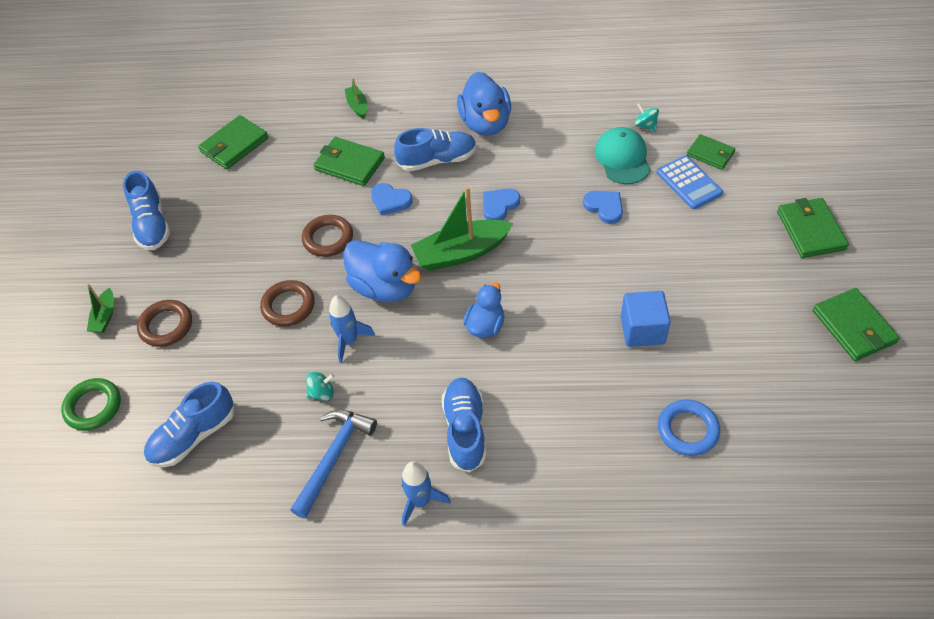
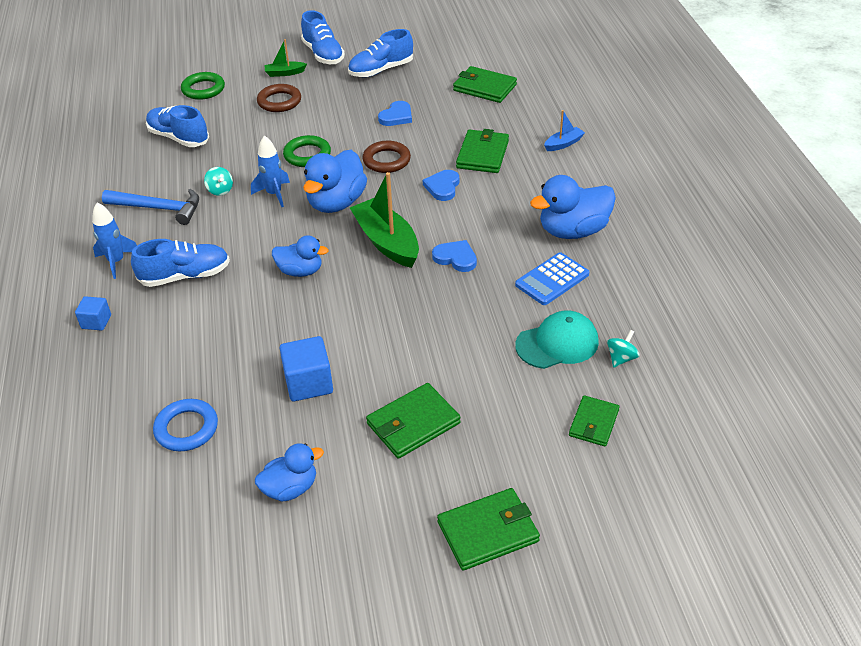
camera: 75 degrees right, 10 degrees down
brown ring [260,280,315,327] -> green ring [283,135,331,167]
green boat [345,78,367,119] -> blue boat [544,110,585,151]
blue shoe [394,128,477,171] -> blue shoe moved to [301,10,345,64]
blue heart [583,191,623,224] -> blue heart moved to [378,101,412,126]
blue calculator [657,156,723,209] -> blue calculator moved to [515,252,589,305]
green wallet [813,288,900,361] -> green wallet moved to [366,383,461,459]
none -> blue cube [75,296,111,331]
none -> blue duck [255,443,324,502]

